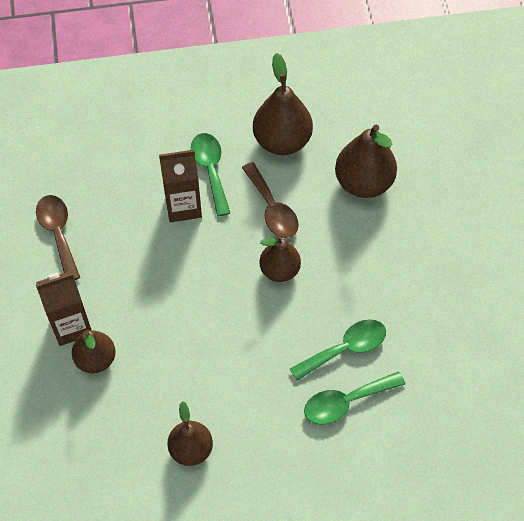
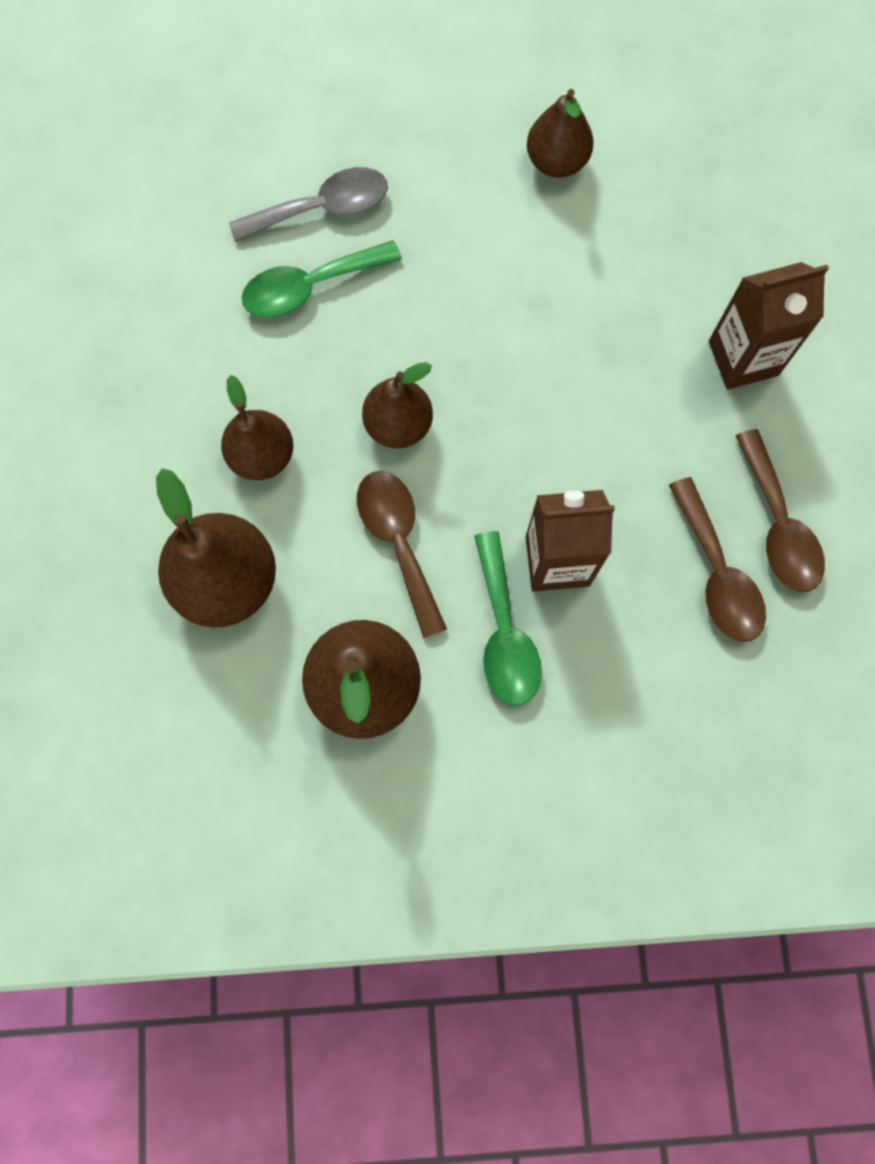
camera: 175 degrees left, 15 degrees up
brown pear [72,330,116,374] -> brown pear moved to [221,375,293,480]
green spoon [304,371,405,425] -> grey spoon [229,167,388,242]
none -> brown spoon [669,477,766,642]

